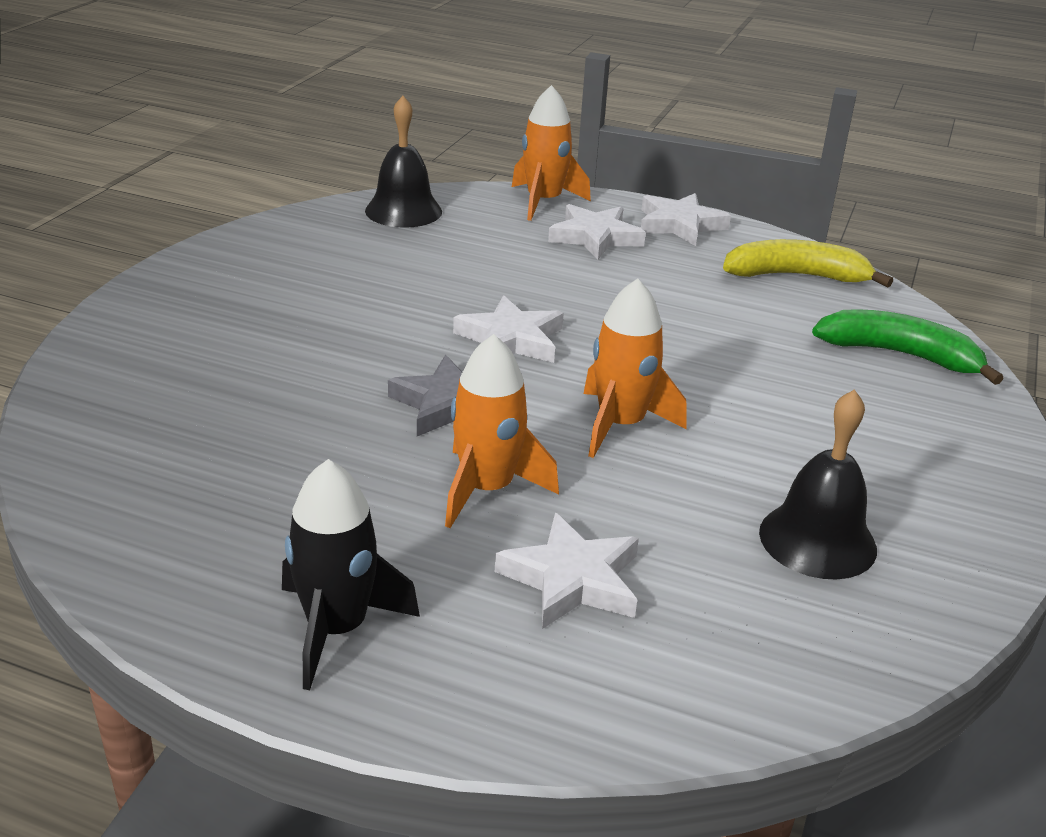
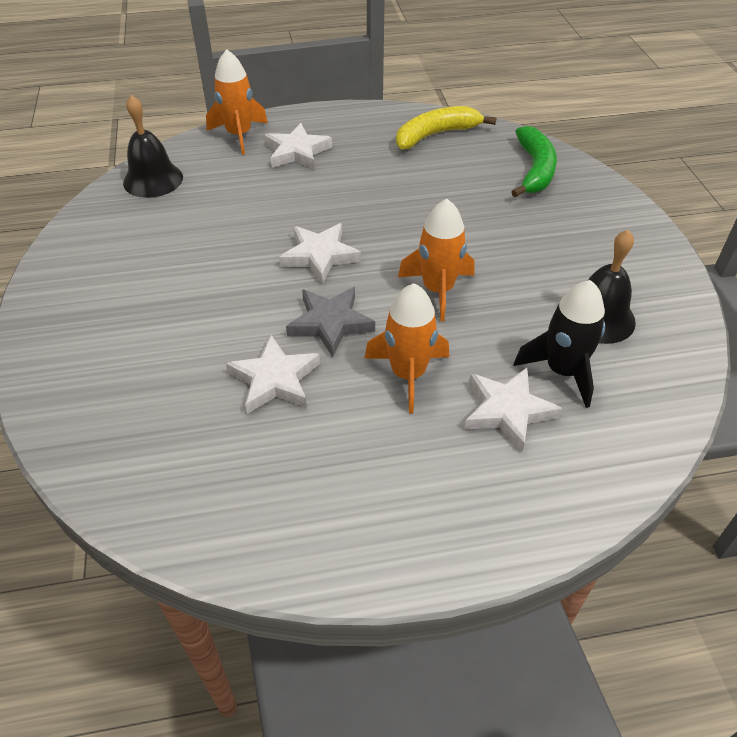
camera: 30 degrees left, 15 degrees up
black rocket [282,459,420,690] -> black rocket moved to [514,280,605,408]
white star [641,193,731,246] -> white star moved to [226,335,320,414]
green banana [812,309,1004,385] -> green banana turned 105 degrees clockwise [512,126,557,197]

